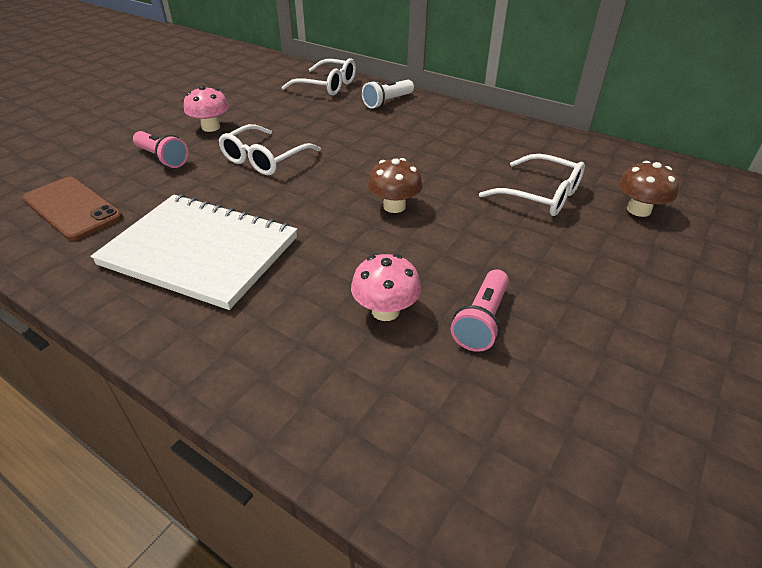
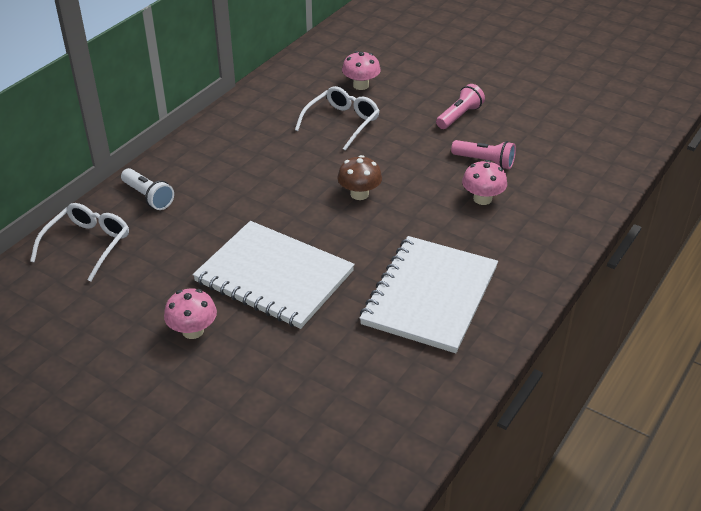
camera: 90 degrees left, 0 degrees up
brown phone [23,177,123,241] -> none
pink flashlight [133,131,189,168] -> pink flashlight moved to [436,84,485,129]
white glasses [219,124,321,175] -> white notebook [193,221,355,329]
brown mushroom [619,161,679,217] -> pink mushroom [342,51,381,90]

